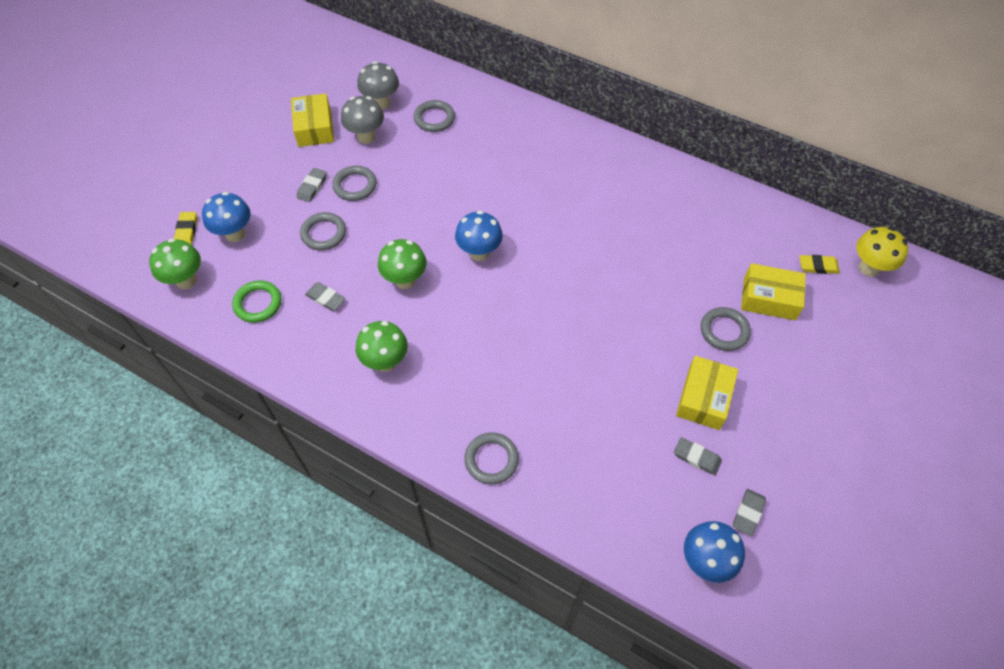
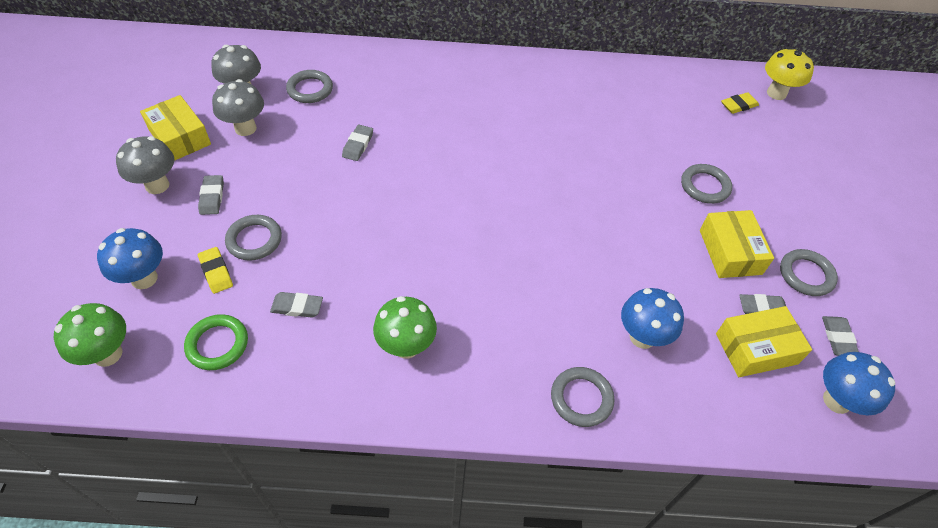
camera: 30 degrees left, 5 degrees down
yellow eraser [174,212,197,245] -> yellow eraser moved to [198,247,233,294]
grey ring [332,166,377,201] -> grey ring moved to [780,249,838,296]
green mushroom [378,239,427,289] -> none
blue mushroom [455,211,503,261] -> blue mushroom moved to [621,288,684,349]
yellow box [741,263,806,320] -> yellow box moved to [716,306,812,377]
none -> grey mushroom [116,136,174,194]
none -> grey eraser [342,125,373,161]

